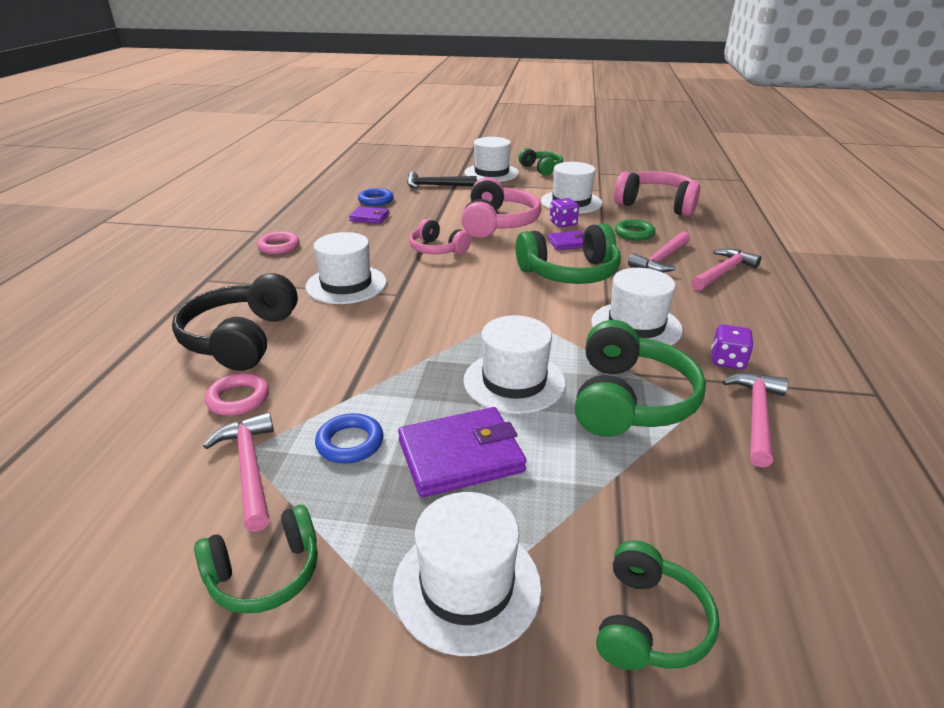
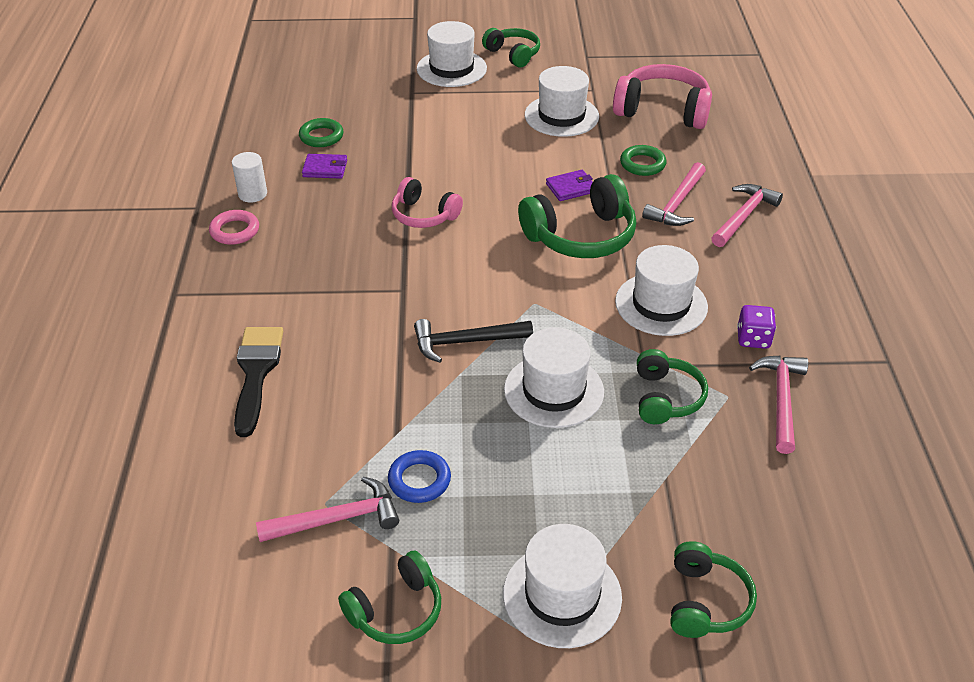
camera: 10 degrees left, 10 degrees up
black headphones [172,273,298,371] -> black brush [234,327,283,437]
pink hammer [203,412,274,532] -> pink hammer turned 105 degrees clockwise [256,476,399,542]
pink ring [205,373,269,416] -> none
white hat [305,232,387,304] -> none
blue ring [358,188,394,206] -> green ring [299,118,344,147]
purple wallet [398,407,527,497] -> none
black hammer [407,171,477,188] -> black hammer moved to [414,319,533,363]
pink headphones [461,177,541,238] -> none
purple dice [550,198,579,227] -> none
green headphones [575,320,706,437] -> green headphones [637,349,708,424], size x0.62
none -> white cylinder [232,152,267,202]

